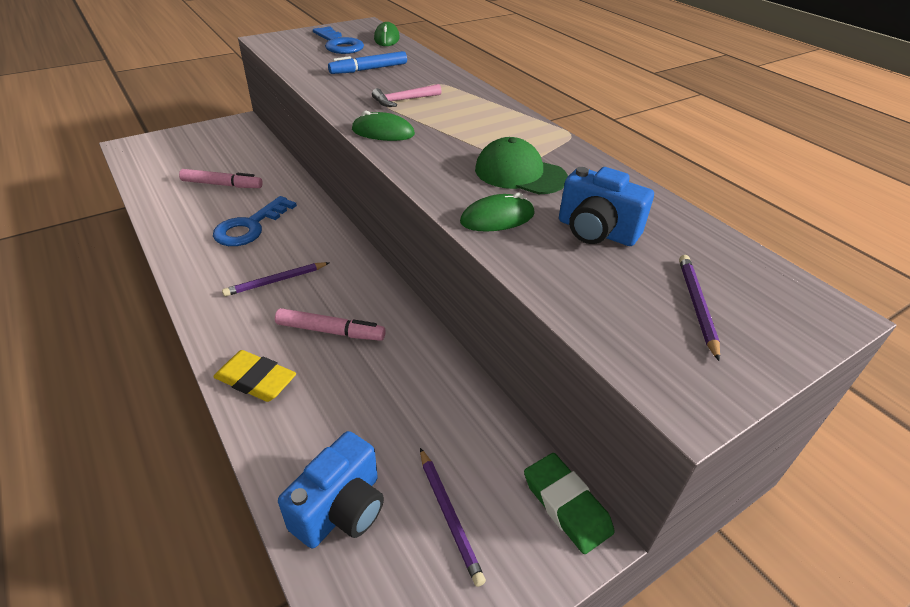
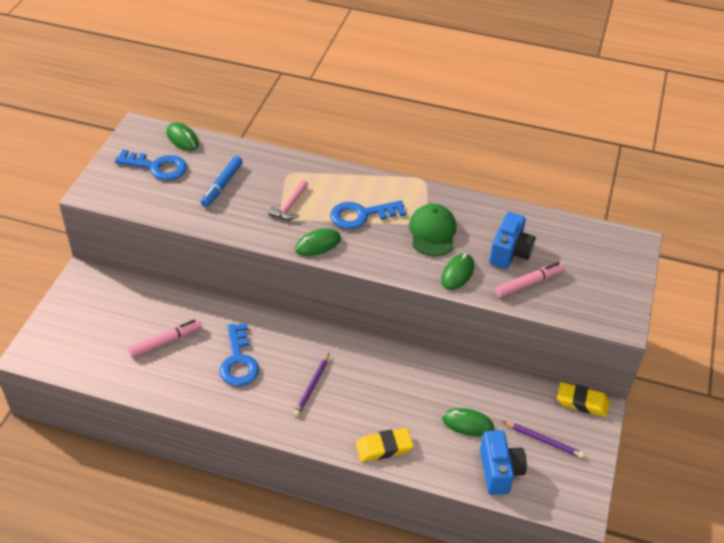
camera: 40 degrees left, 5 degrees up
pink marker [275,308,386,341] -> pink marker moved to [495,262,565,298]
green cap [475,137,568,194] -> green cap turned 105 degrees clockwise [409,204,456,256]
green eraser [524,453,615,554] -> yellow eraser [557,382,610,417]
blue camera [559,167,654,246] -> blue camera turned 60 degrees counterclockwise [489,212,535,269]
purple pencil [679,255,720,361] -> none
none -> blue key [330,200,406,229]
none -> green mouse [442,408,494,436]

